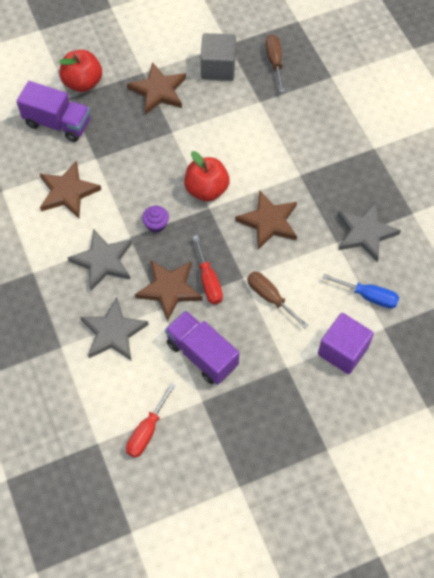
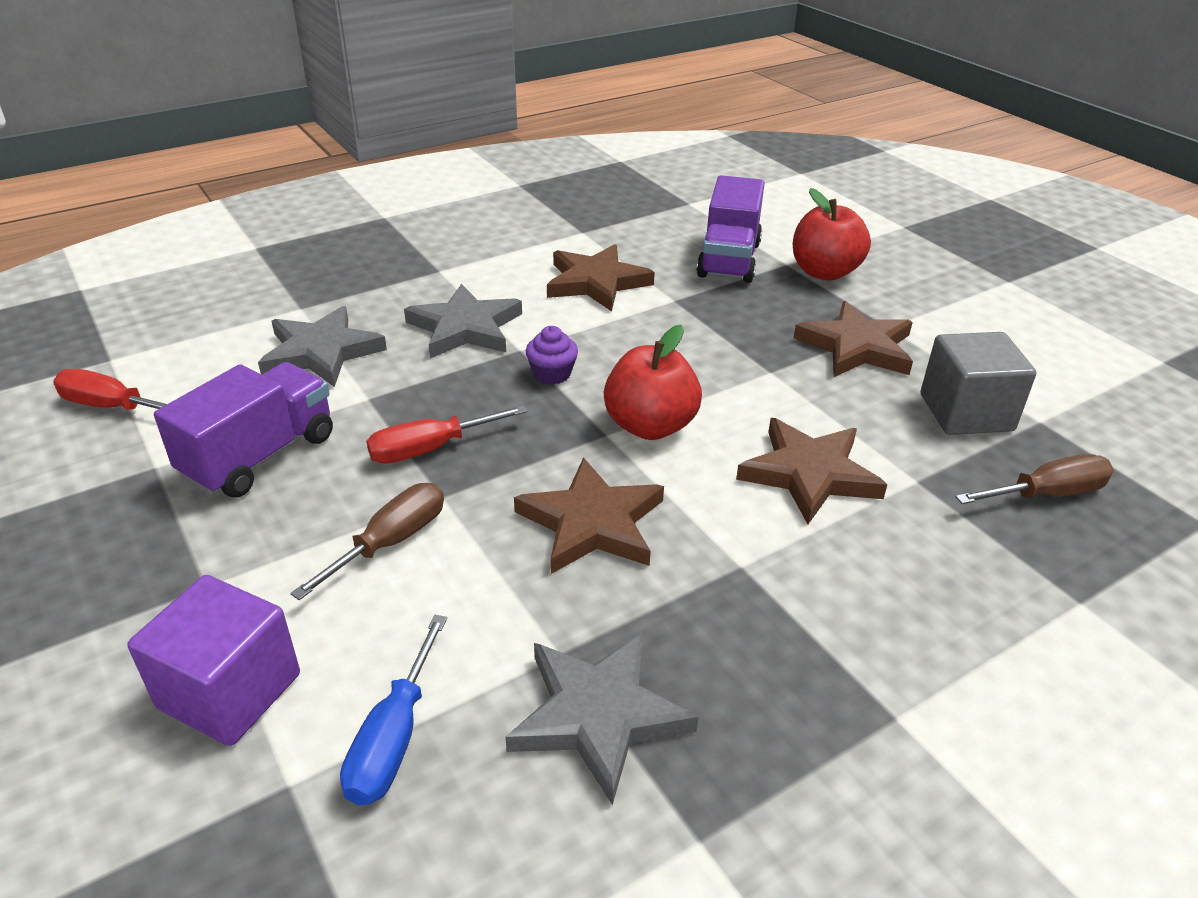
camera: 80 degrees right, 25 degrees down
brown star [135,260,203,322] -> brown star moved to [736,418,887,524]

